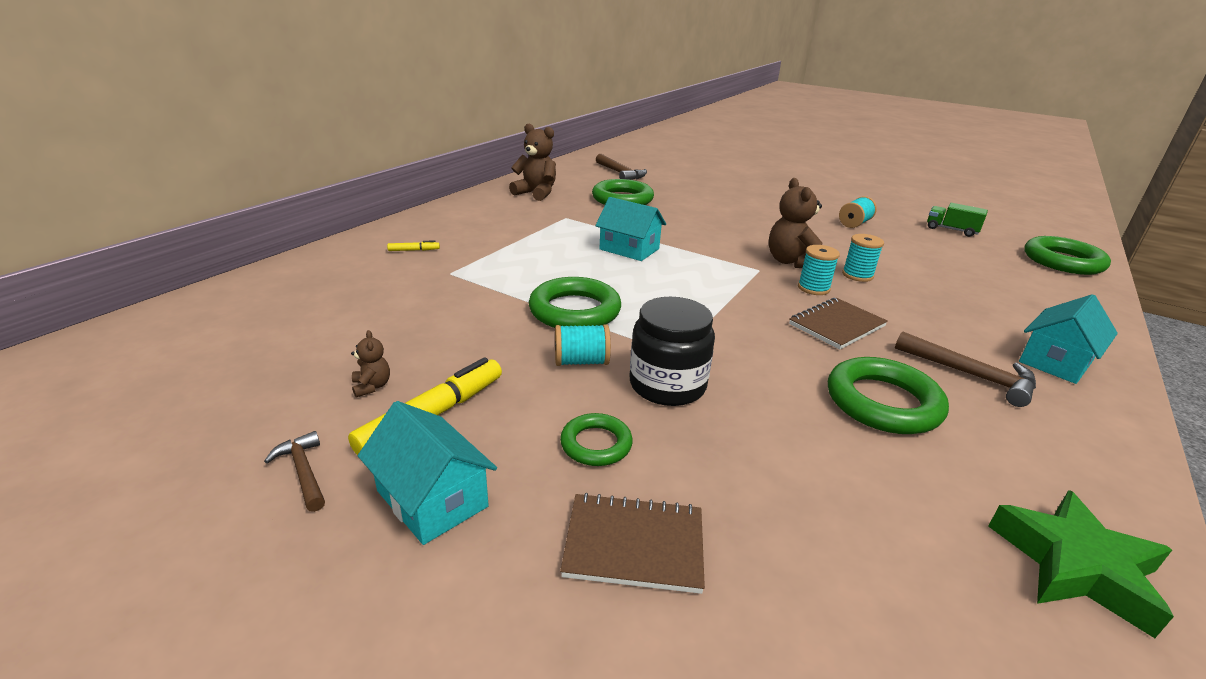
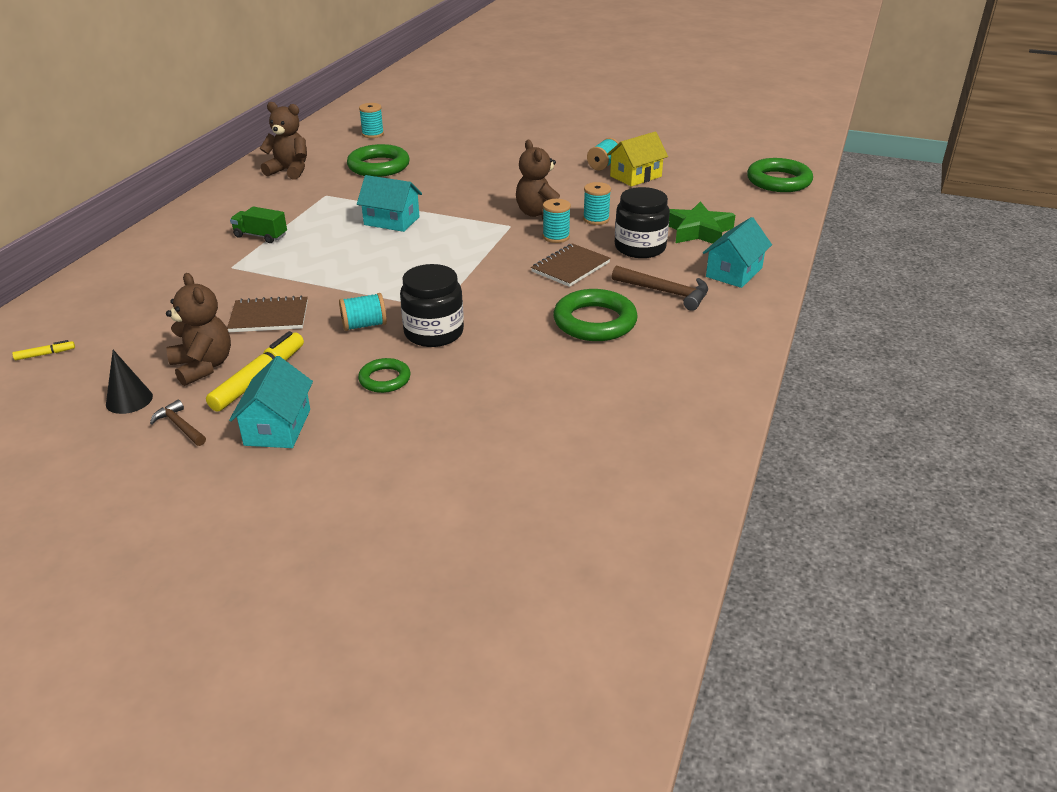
camera: 10 degrees left, 5 degrees up
brown teddy bear [351,330,390,398] -> brown teddy bear [166,273,231,386], size x2.09
turquoise house [358,401,497,545] -> turquoise house turned 60 degrees clockwise [229,356,313,448]
yellow marker [387,240,440,251] -> yellow marker moved to [12,340,75,360]
green ring [529,277,621,328] -> none
brown notebook [560,493,705,594] -> brown notebook moved to [227,296,308,332]
brown hammer [596,154,647,180] -> turquoise spool [359,103,384,138]
green truck [927,203,988,237] -> green truck moved to [230,206,287,243]
green star [988,490,1174,638] -> green star moved to [669,202,735,244]
none -> black cone [106,350,153,414]
none -> yellow house [607,132,668,187]
none -> black jar [615,187,670,258]

